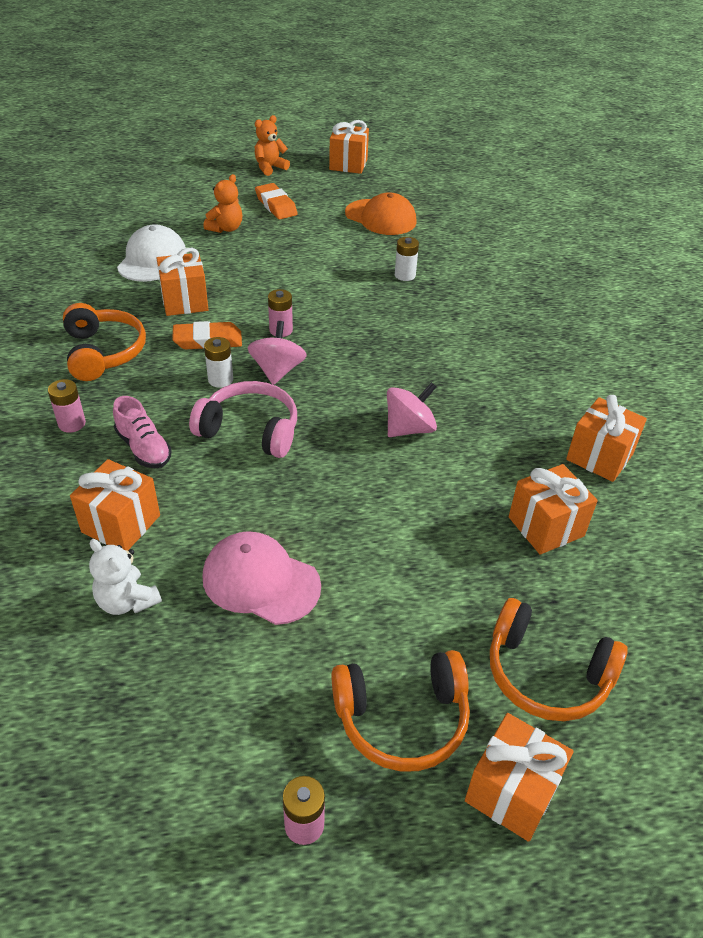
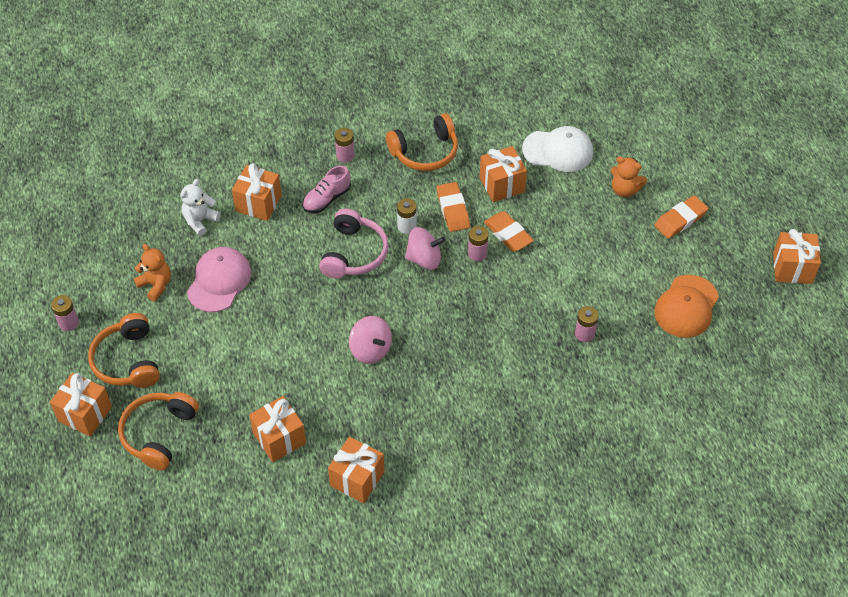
camera: 85 degrees right, 10 degrees up
orange teddy bear [254,115,290,176] -> orange teddy bear moved to [134,244,171,301]
white battery [395,237,419,281] -> pink battery [575,306,599,342]
none -> orange eraser [484,211,534,252]

